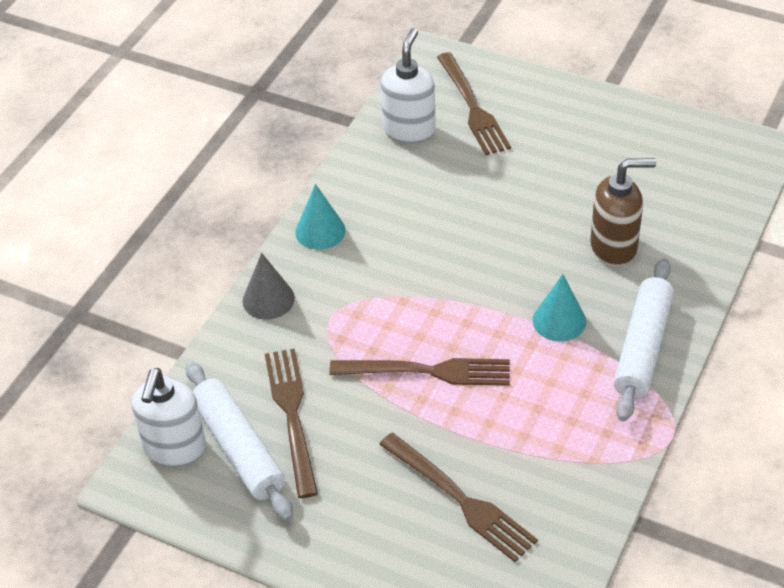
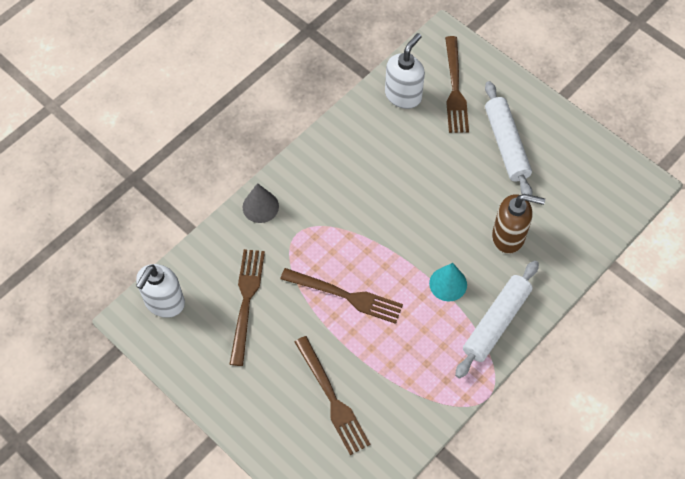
camera: 15 degrees right, 15 degrees up
white rolling pin [186,361,293,521] -> white rolling pin moved to [485,81,533,195]
turquoise cone [295,184,346,250] -> none

